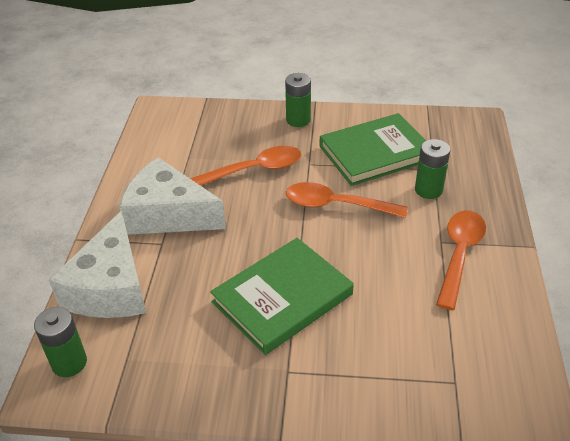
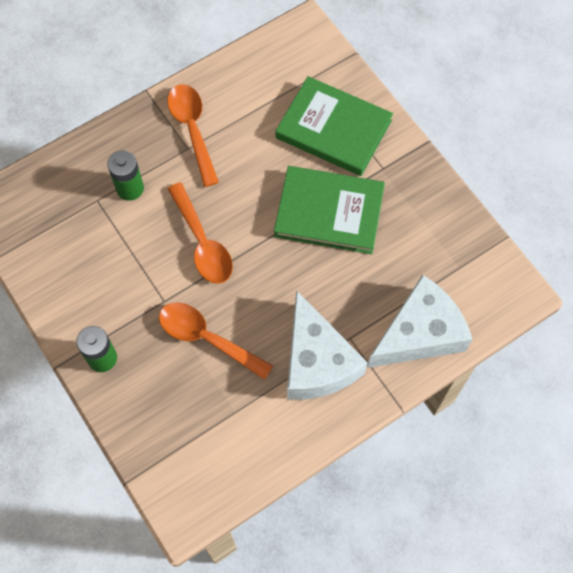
camera: 130 degrees left, 25 degrees up
green battery [34,307,87,377] -> none
green book [320,113,426,186] -> green book moved to [276,76,393,176]
orange spoon [436,210,486,310] -> orange spoon turned 90 degrees clockwise [167,84,219,187]

